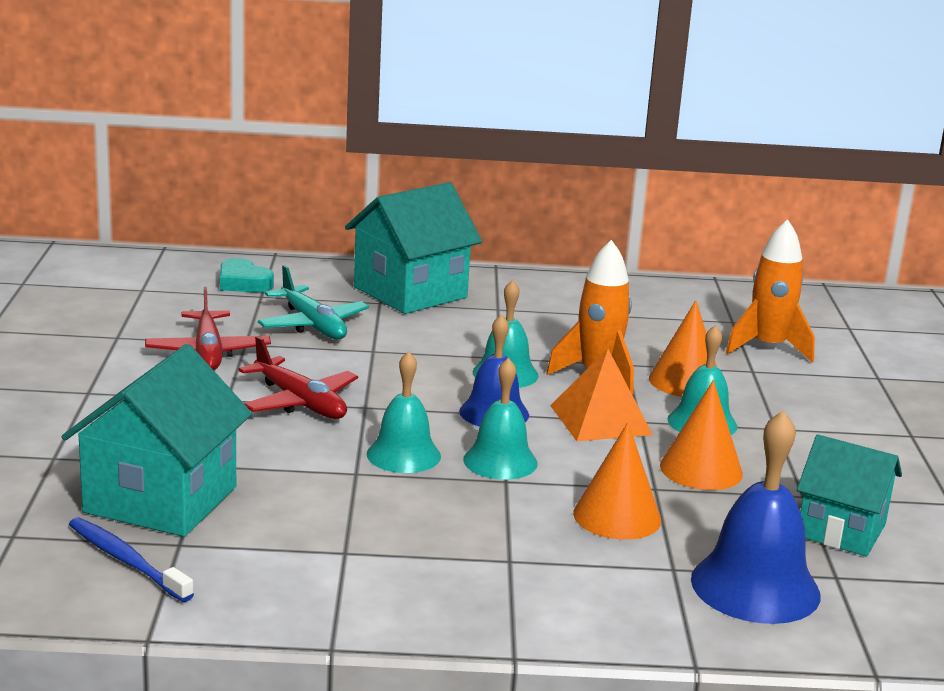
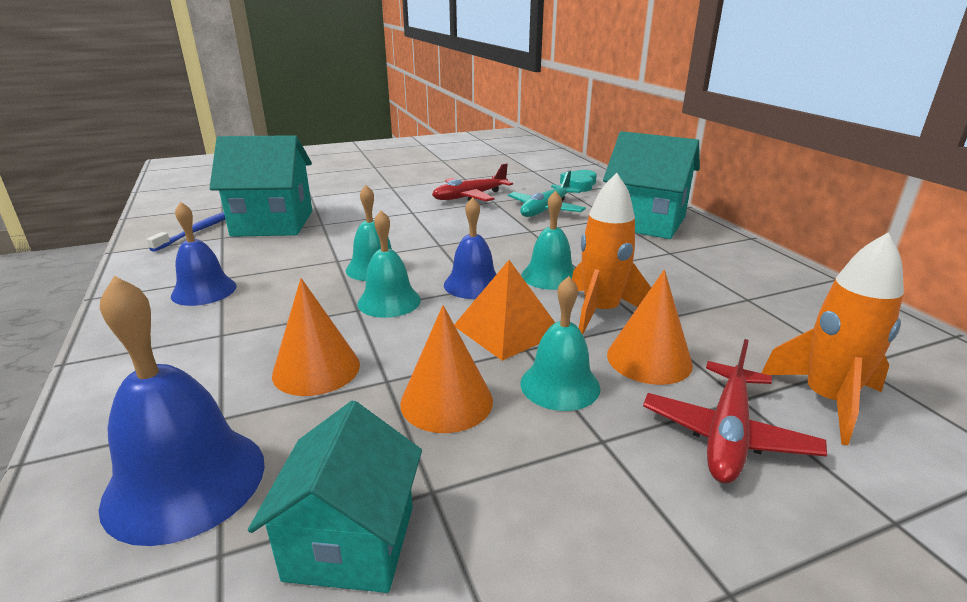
camera: 70 degrees right, 5 degrees up
red plane [238,336,358,419] -> red plane moved to [643,339,827,484]
none -> blue bell [171,202,237,306]

